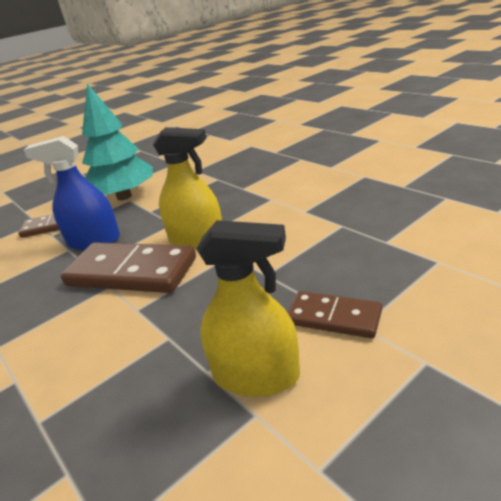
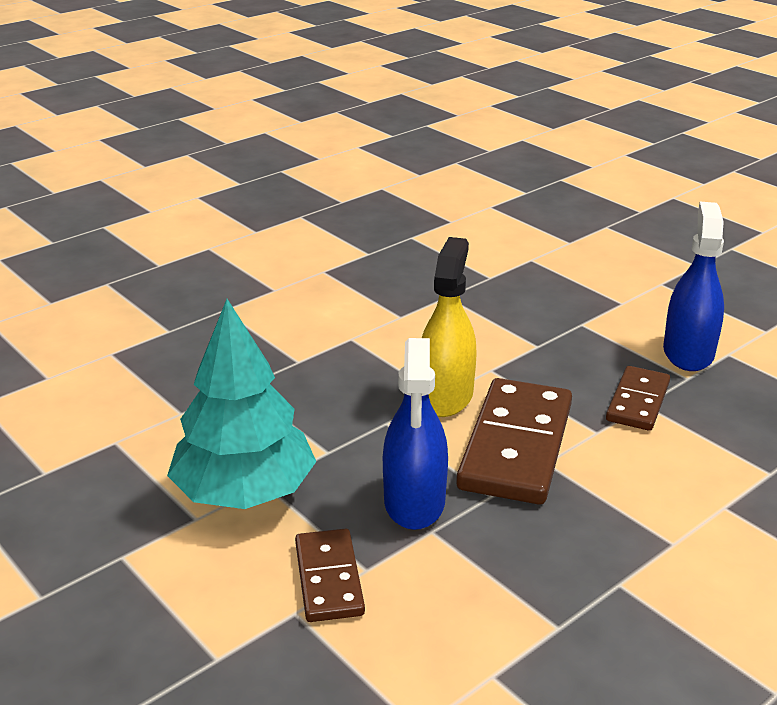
camera: 95 degrees left, 0 degrees up
yellow spray bottle [196,220,300,397] -> blue spray bottle [663,202,724,371]
brown domino [288,291,382,338] -> brown domino moved to [606,366,670,431]

